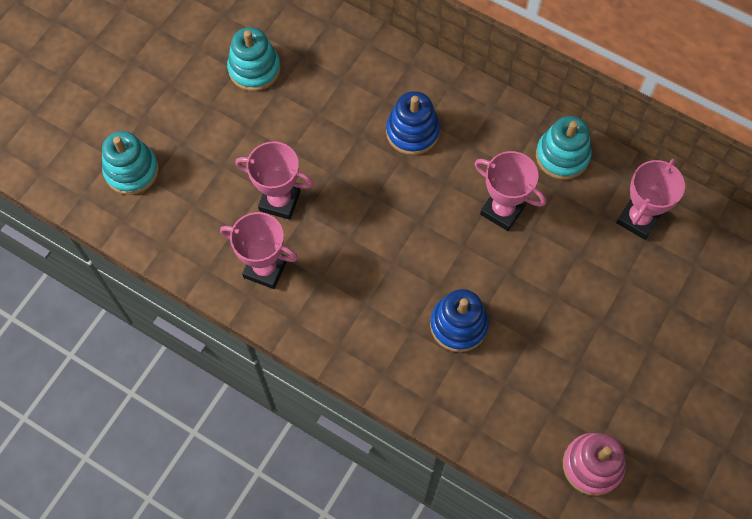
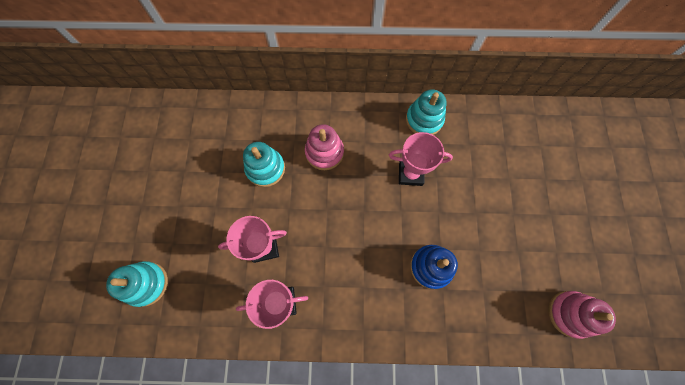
camera: 30 degrees left, 5 degrees up
turquoise stacking toy [227,27,281,91] -> turquoise stacking toy moved to [243,142,285,187]
blue stacking toy [386,91,440,155] -> pink stacking toy [305,124,344,170]
pink trophy [616,159,685,240] -> none

